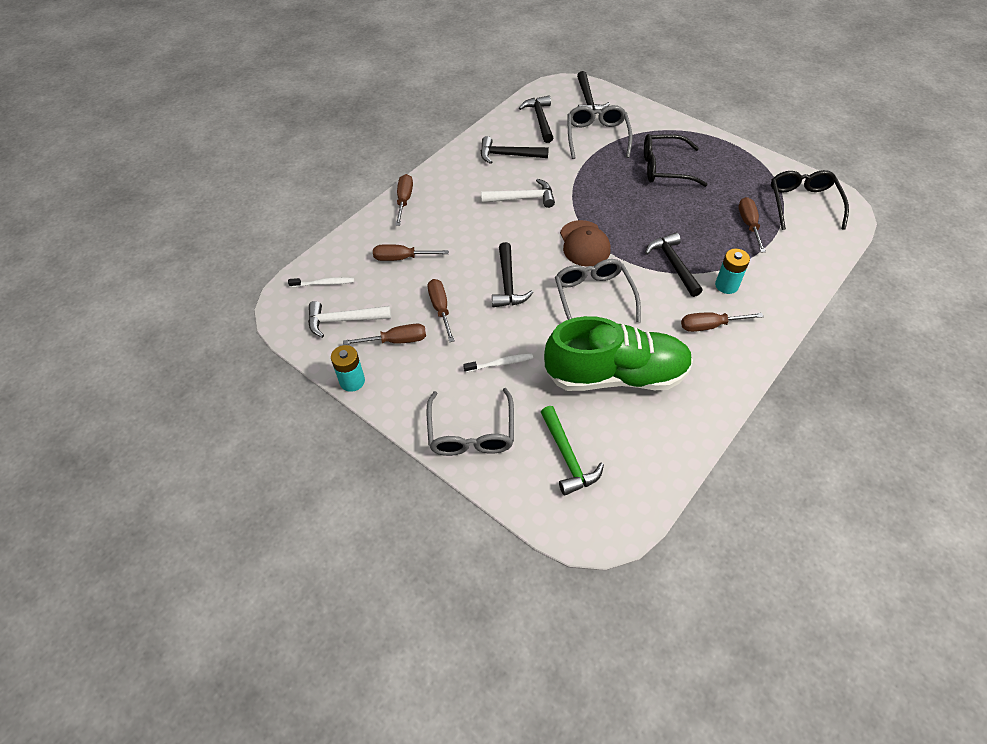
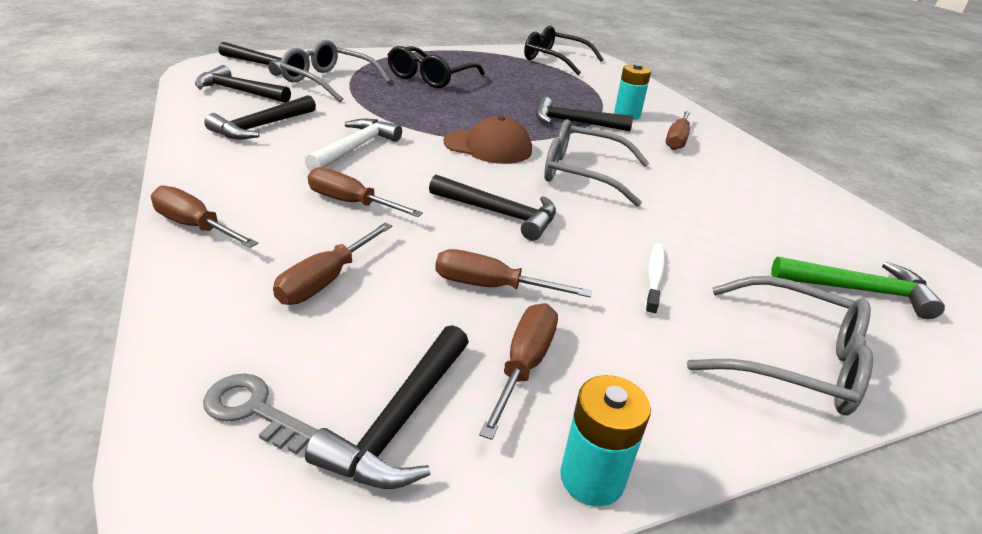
camera: 65 degrees left, 20 degrees down
white toothbrush [288,277,354,287] -> grey key [203,374,318,455]
white hammer [308,301,391,338] -> black hammer [305,325,469,489]
green shoe [544,316,693,391] -> none
brown screwdriver [738,197,766,252] -> brown screwdriver moved to [308,167,423,217]

